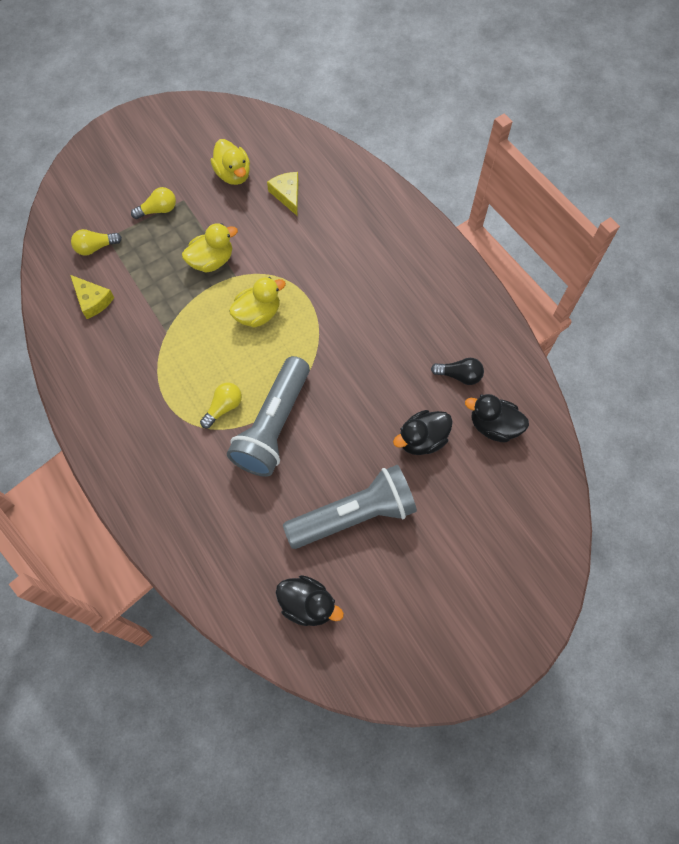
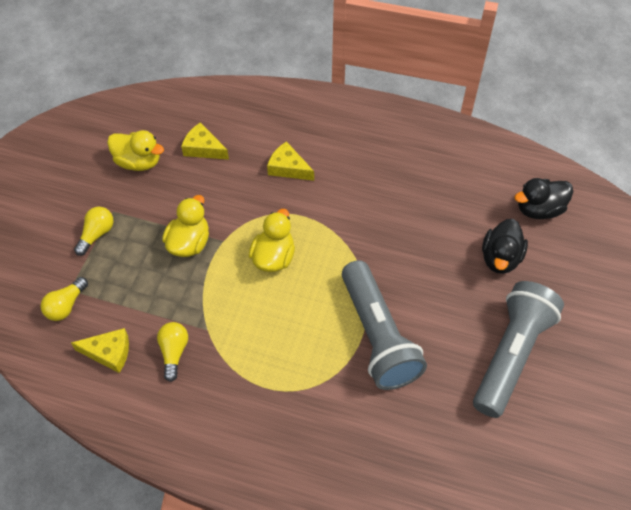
camera: 40 degrees left, 10 degrees down
yellow light bulb [200,383,242,428] -> yellow light bulb moved to [157,322,188,382]
black duck [276,575,344,626] -> none
black light bulb [431,358,484,385] -> none
none -> yellow cheese [267,141,314,181]

